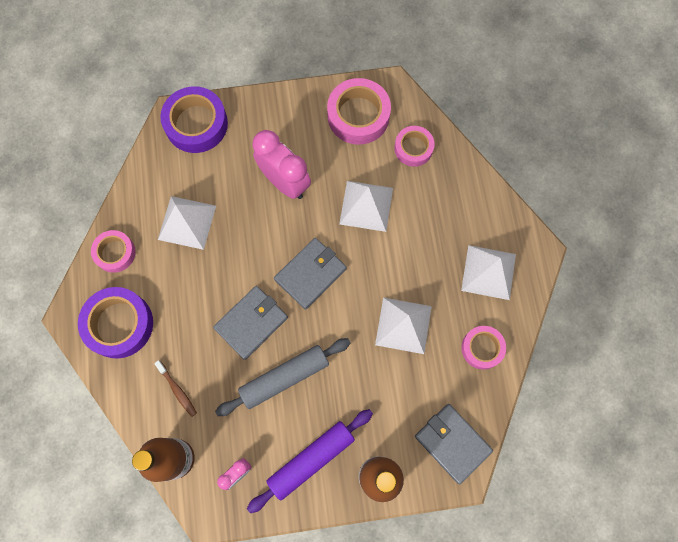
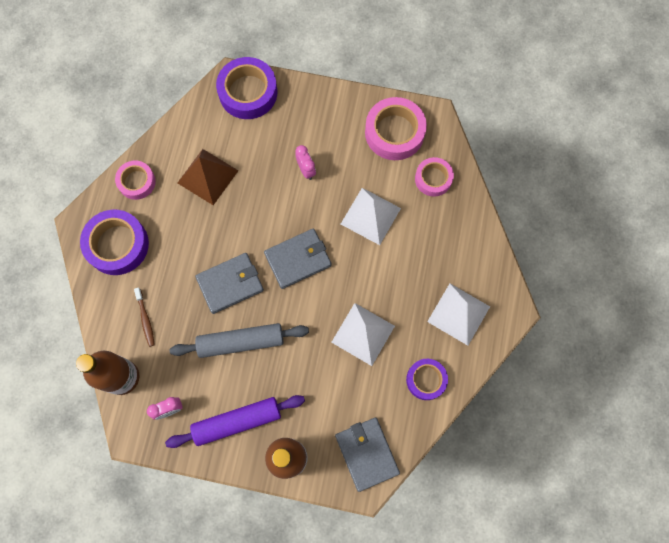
camera: 20 degrees right, 0 degrees up
white pyramid [158,196,216,250] -> brown pyramid [178,149,239,205]
pink clock [252,130,311,199] -> pink clock [295,145,316,180], size x0.50
pink tape [461,326,506,370] -> purple tape [406,359,448,400]

